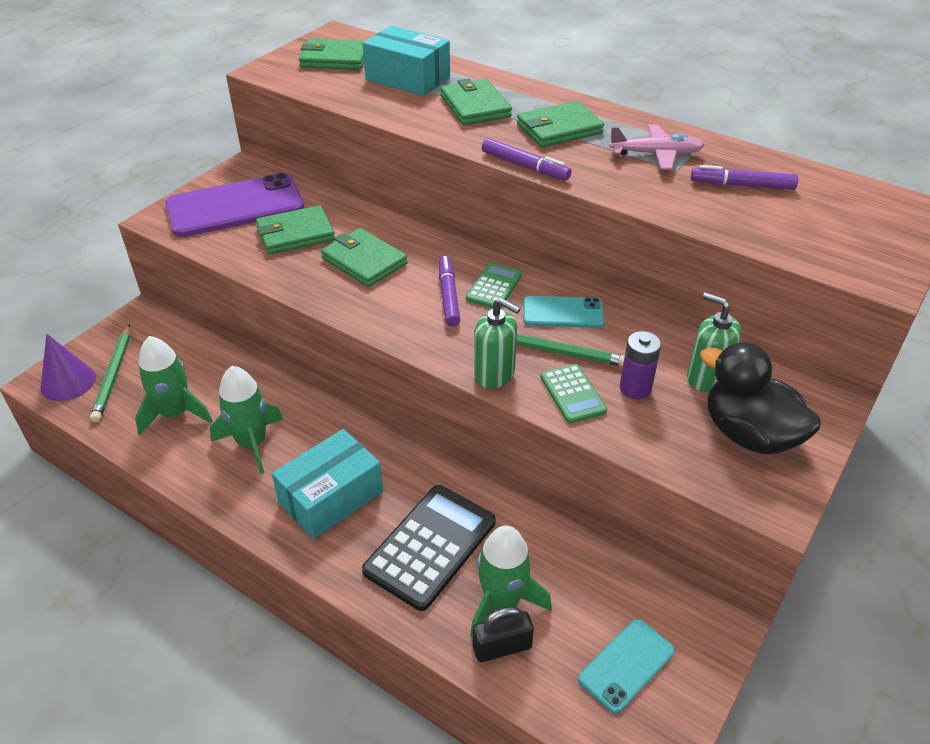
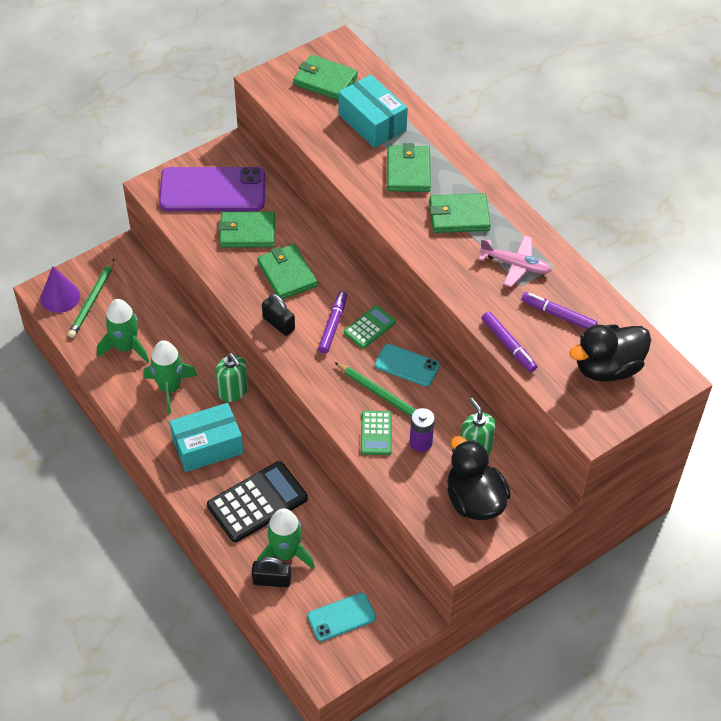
camera: 20 degrees right, 10 degrees up
green soap dispenser [474,298,521,389] -> green soap dispenser moved to [215,353,248,402]
purple marker [482,138,572,180] -> purple marker moved to [482,311,537,372]
none -> black padlock [262,294,295,336]
none -> black duck [569,325,651,382]

